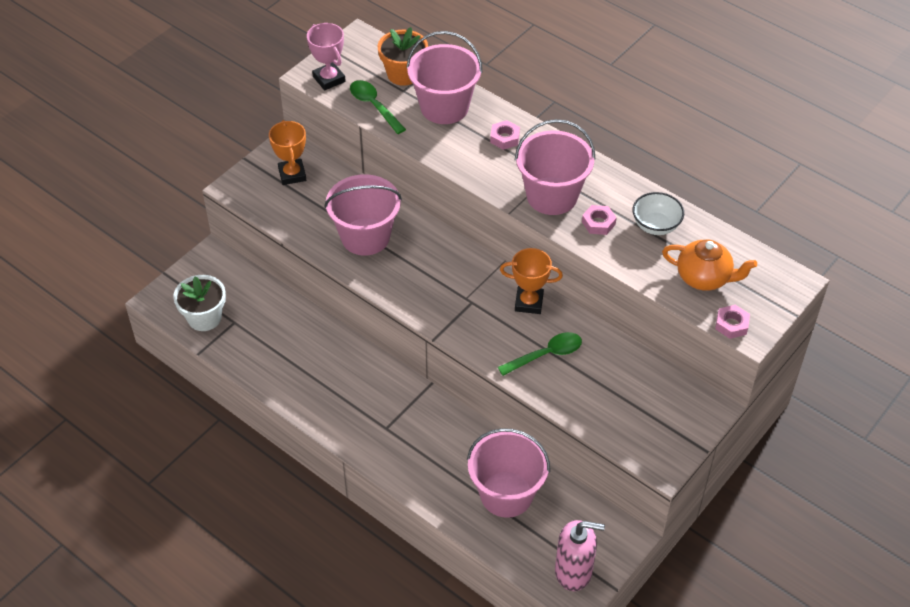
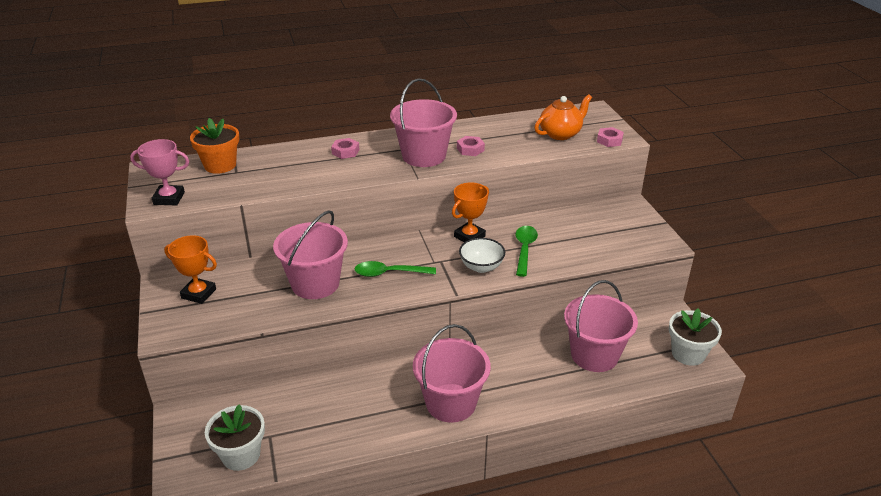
camera: 55 degrees left, 15 degrees down
green spoon [350,80,406,134] -> green spoon moved to [355,261,436,277]
pink bucket [406,31,483,124] -> pink bucket moved to [413,324,491,422]
pink soap dispenser [555,520,605,591] -> white flower pot [669,308,722,366]
white bowl [633,192,684,235] -> white bowl moved to [459,238,505,273]

